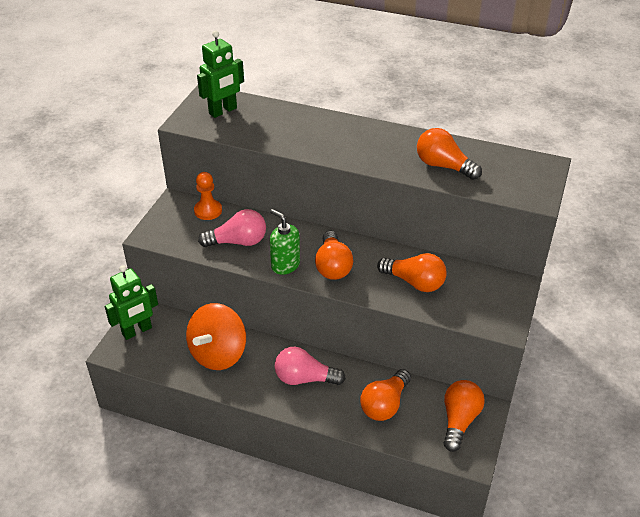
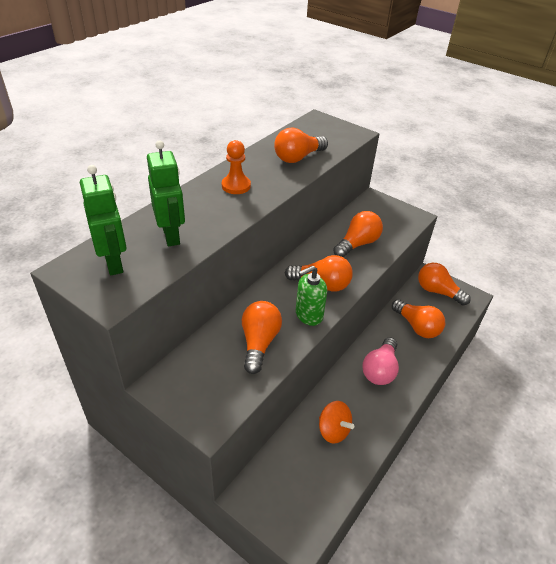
camera: 75 degrees left, 0 degrees up
green robot [105,265,158,340] -> green robot moved to [147,140,185,246]
orange spinning top [186,303,246,370] -> orange spinning top [319,401,354,444], size x0.60
orange pawn [194,172,222,220] -> orange pawn moved to [222,140,251,194]
pink light bulb [198,209,266,247] -> orange light bulb [242,301,282,374]

